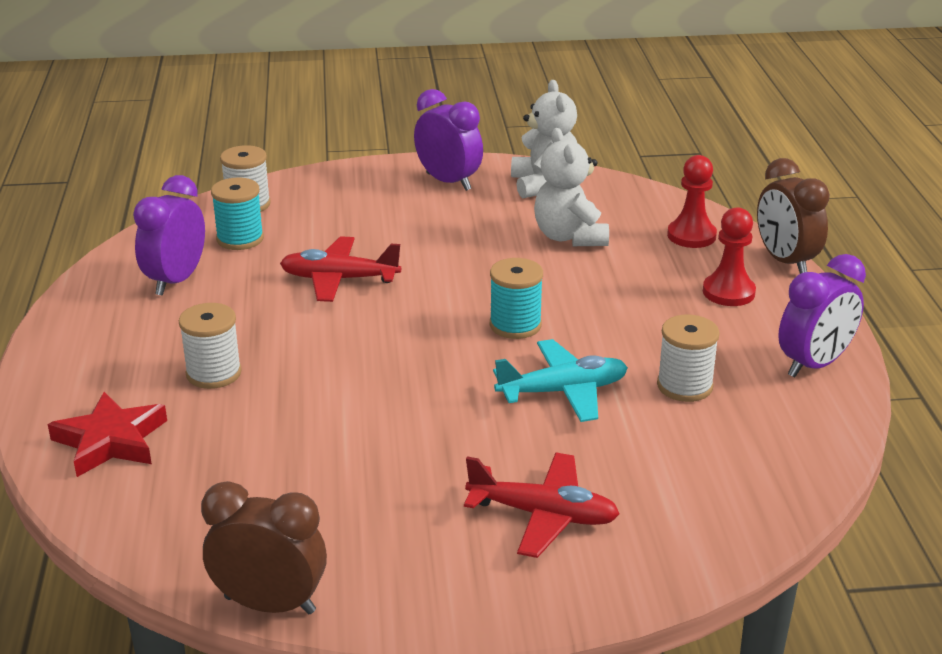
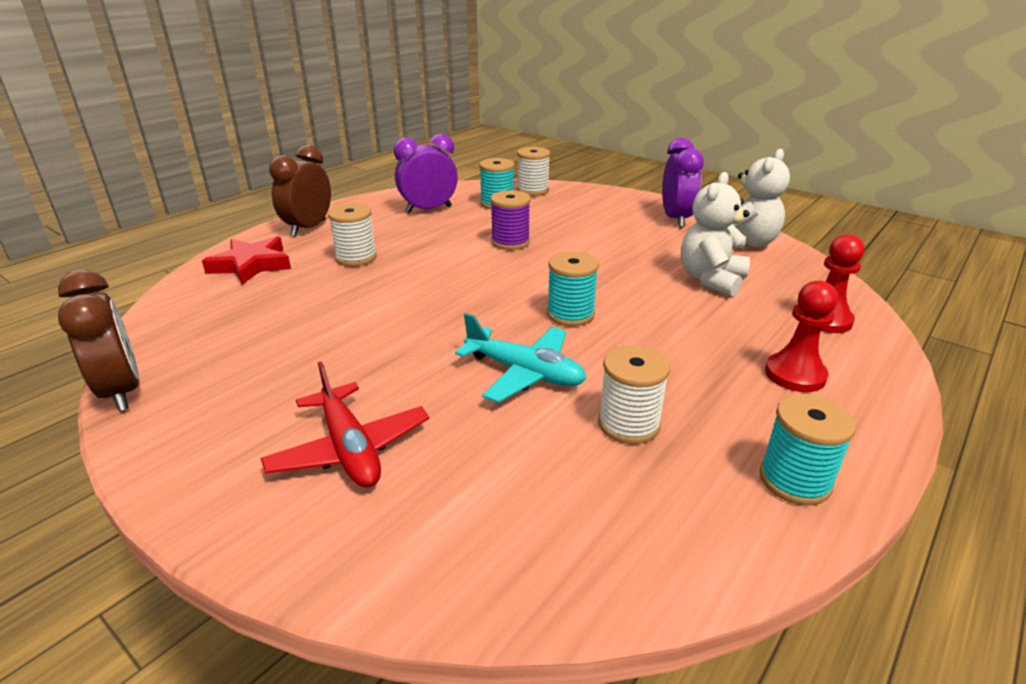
camera: 45 degrees right, 0 degrees up
red plane [280,236,401,302] -> purple spool [490,190,531,250]
brown clock [757,158,830,274] -> brown clock moved to [269,145,331,237]
purple clock [778,254,866,377] -> turquoise spool [759,394,857,505]

